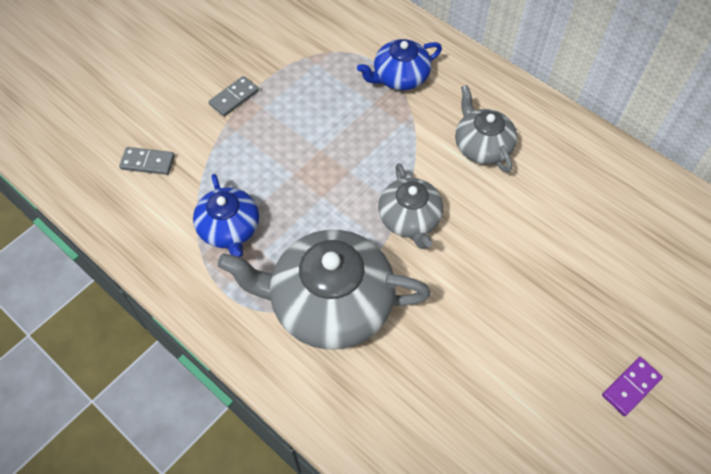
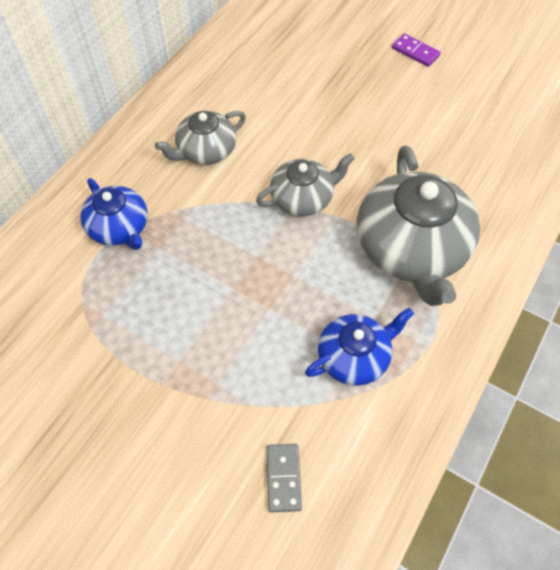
camera: 100 degrees left, 0 degrees up
grey domino [208,76,259,117] -> none

